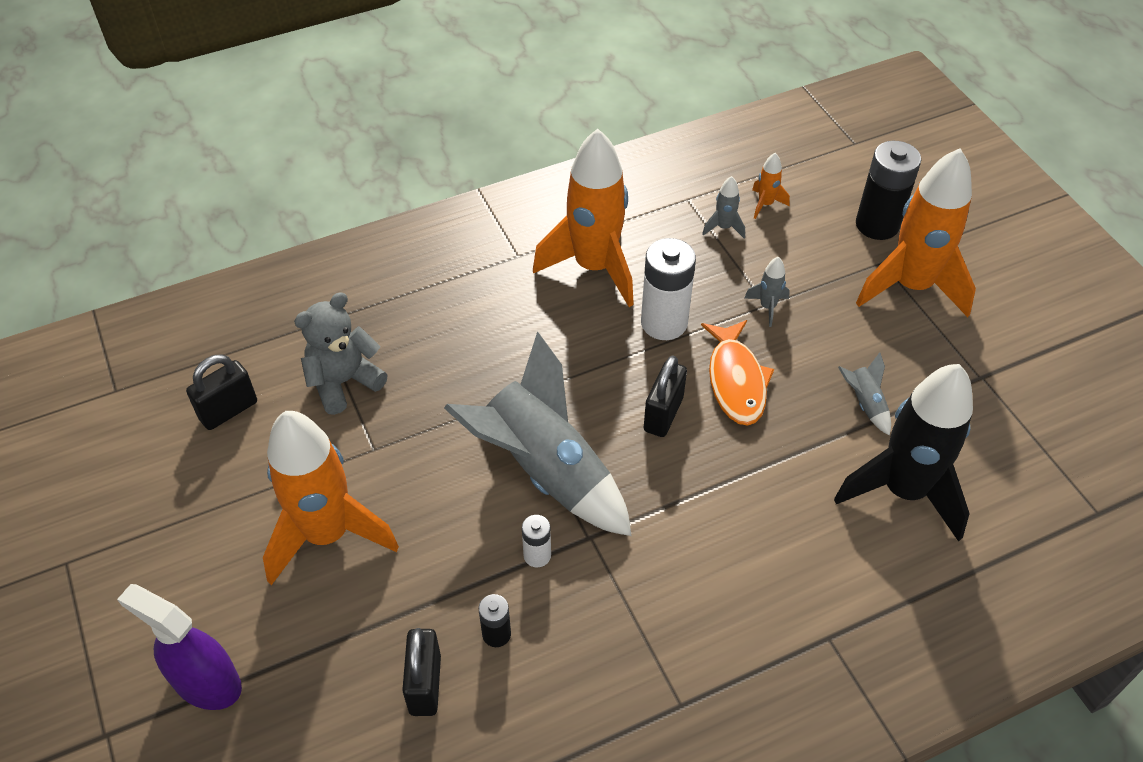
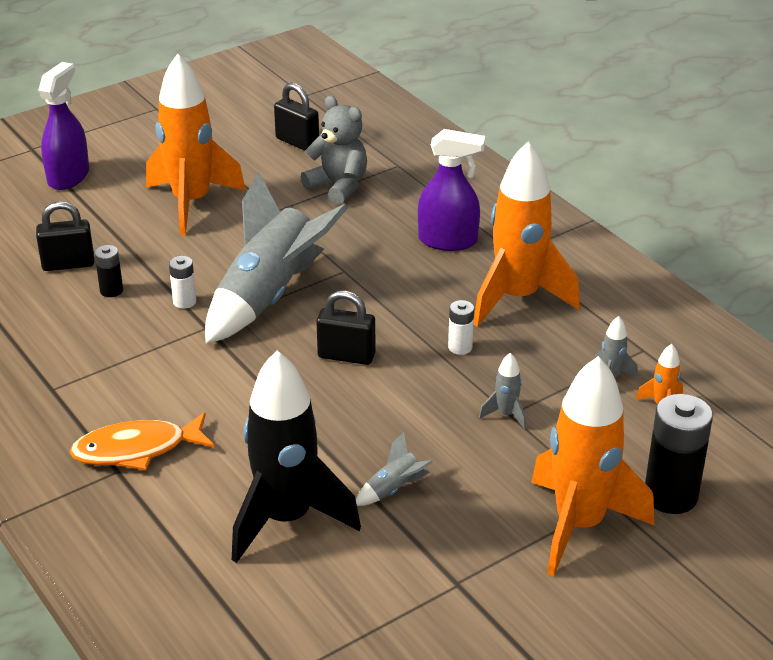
camera: 80 degrees right, 15 degrees down
white battery [641,238,696,340] -> white battery [448,300,474,355], size x0.51
orange fish [701,320,774,426] -> orange fish moved to [70,412,214,470]
none -> purple spray bottle [418,129,485,251]

